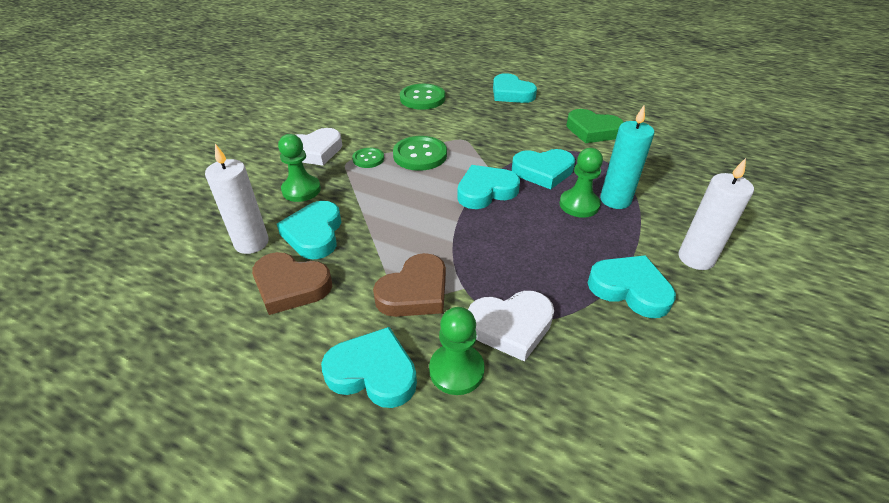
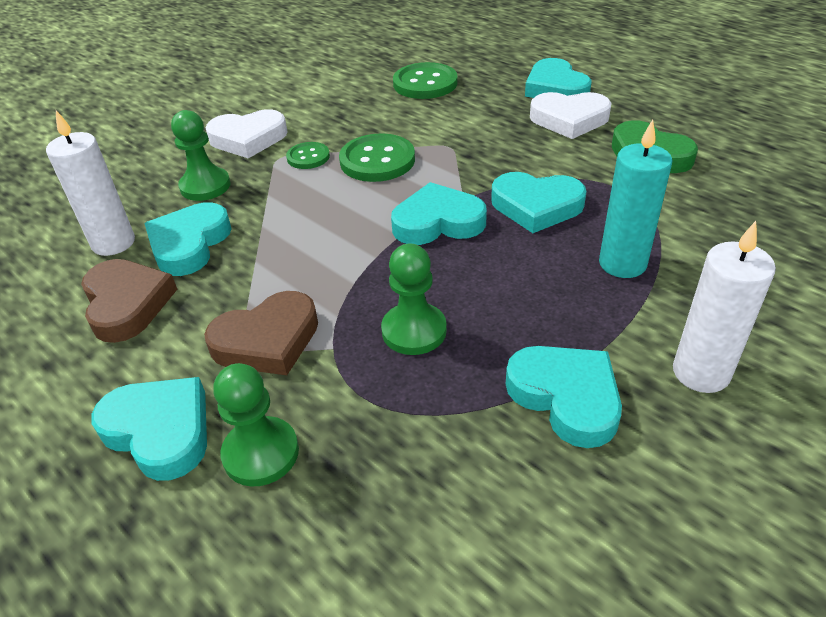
camera: 20 degrees right, 0 degrees up
brown heart [252,252,332,315] -> brown heart turned 150 degrees counterclockwise [81,259,177,343]
white heart [468,291,554,362] -> white heart moved to [530,92,612,139]
green pawn [559,148,603,218] -> green pawn moved to [381,244,447,355]

